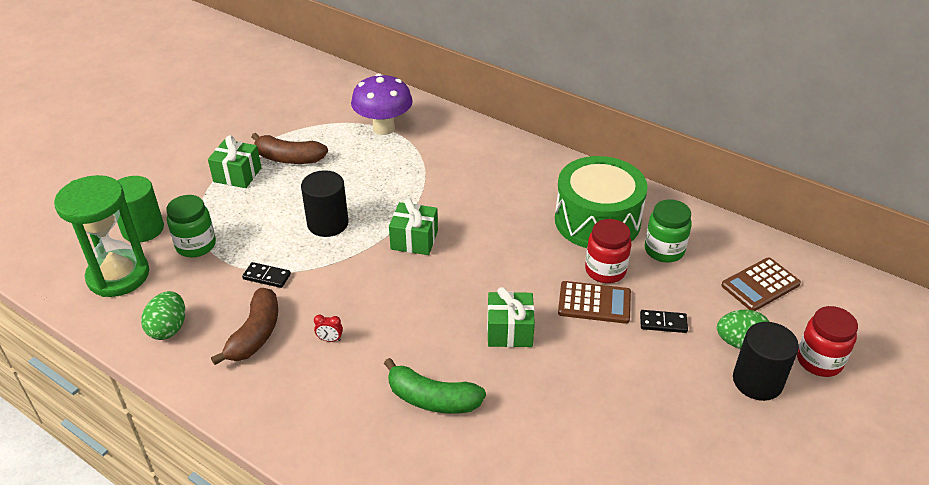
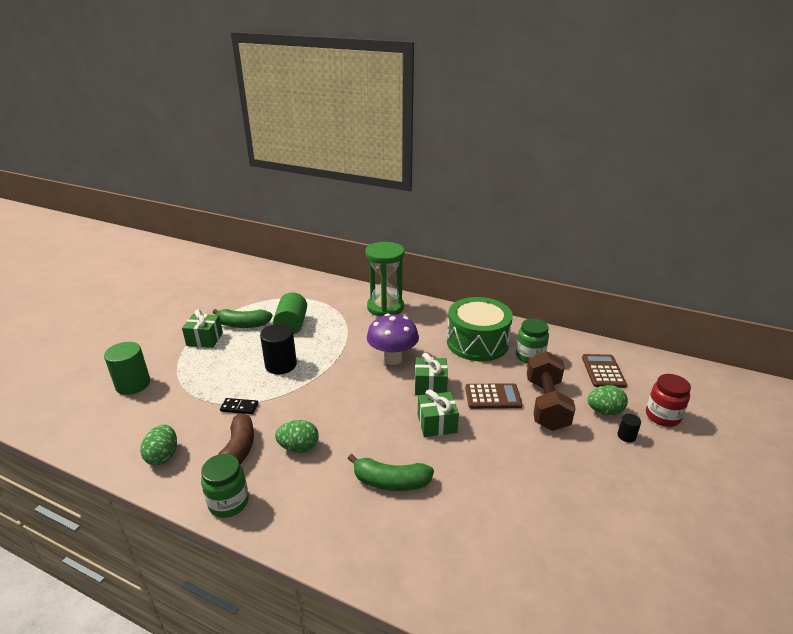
camera: 10 degrees left, 10 degrees down
green hourglass [54,175,149,297] -> green hourglass moved to [365,242,405,317]
green jar [166,195,216,257] -> green jar moved to [201,454,249,518]
brown banana [252,133,328,164] -> green banana [213,309,273,328]
red clock [314,315,343,342] -> green egg [275,420,319,453]
purple mushroom [351,73,413,135] -> purple mushroom moved to [367,314,419,365]
green gift [389,198,438,255] -> green gift moved to [415,353,448,395]
red jar [585,219,631,283] -> none
black domino [640,310,688,333] -> brown dumbbell [527,352,576,431]
brown calculator [721,257,801,311] -> brown calculator turned 135 degrees clockwise [582,354,627,388]
black cylinder [733,322,799,401] -> black cylinder [618,414,641,442], size x0.48
none -> green cylinder [273,292,307,334]

